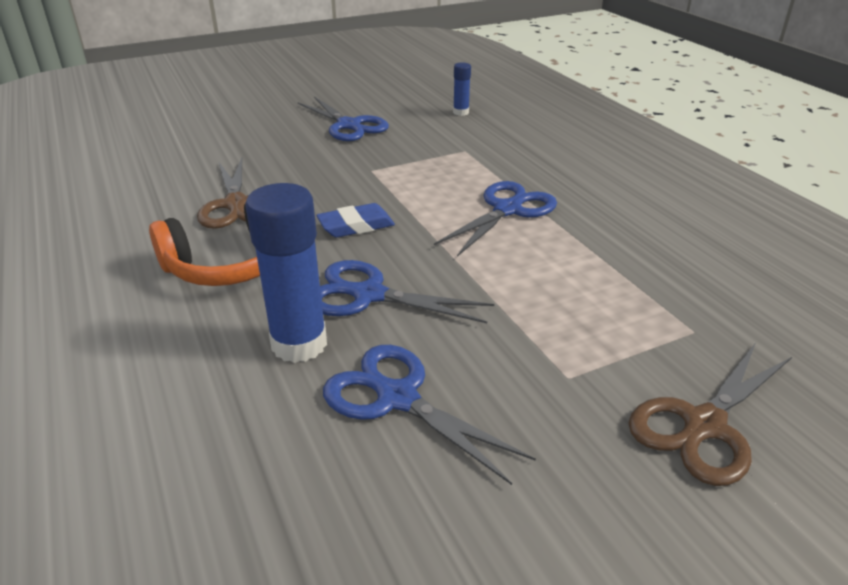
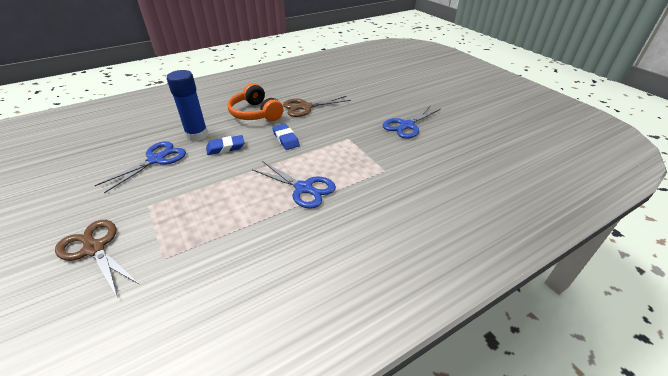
camera: 85 degrees right, 5 degrees up
blue scissors [320,260,494,323] -> blue eraser [206,135,245,155]
blue glue stick [453,62,471,116] -> none

